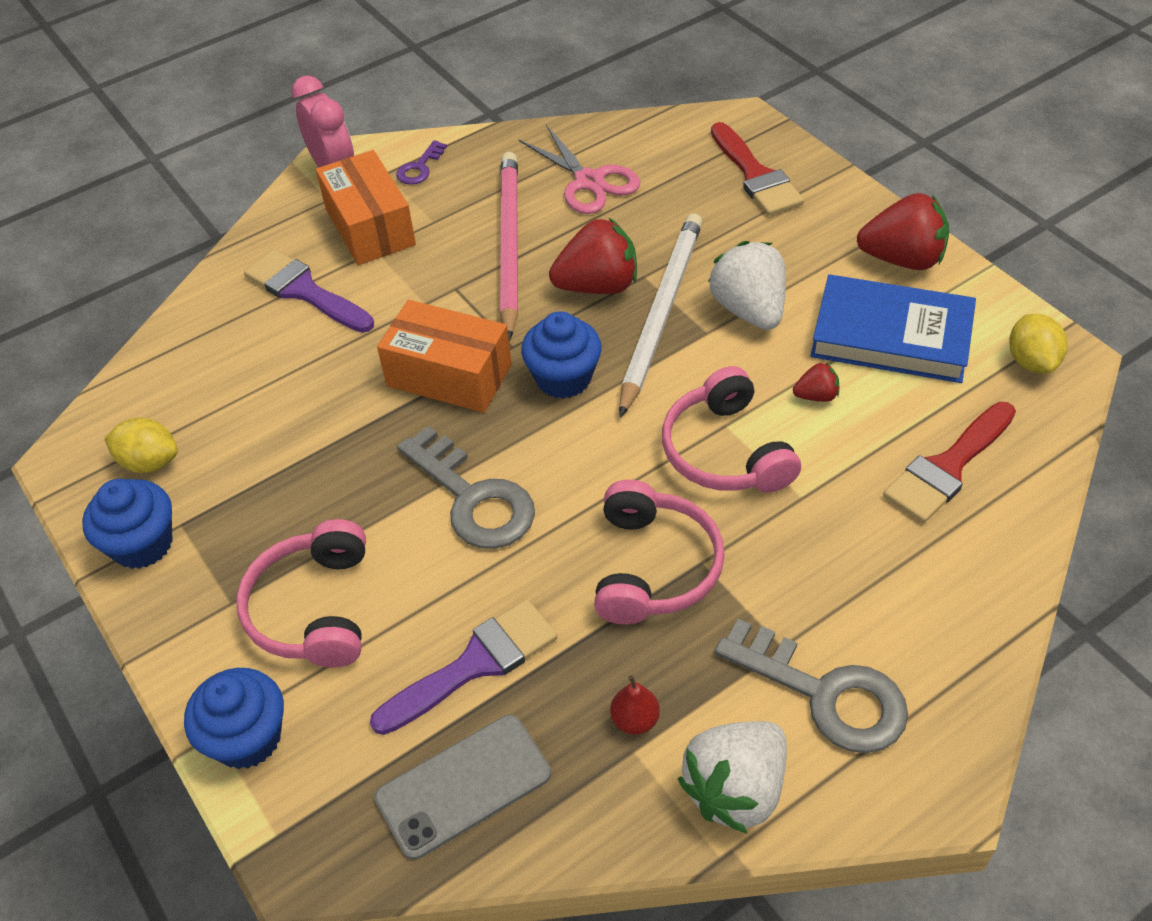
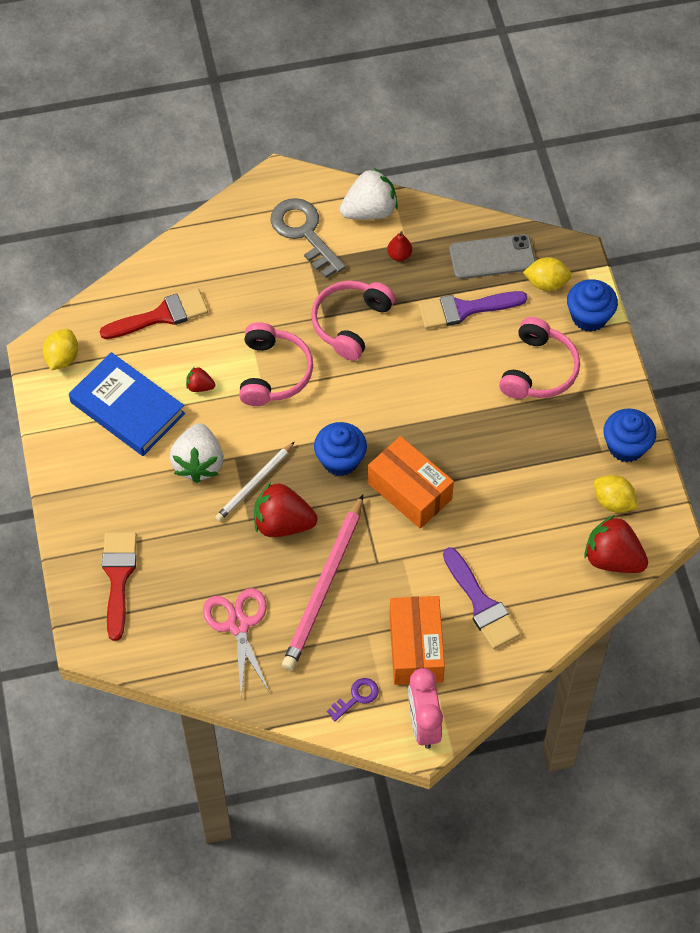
camera: 160 degrees left, 10 degrees up
grey key [397,426,535,549] -> none
white pencil [619,214,703,417] -> white pencil [215,442,295,522], size x0.58
red strawberry [857,193,950,270] -> red strawberry moved to [584,515,648,573]
none -> yellow lemon [523,257,572,291]

